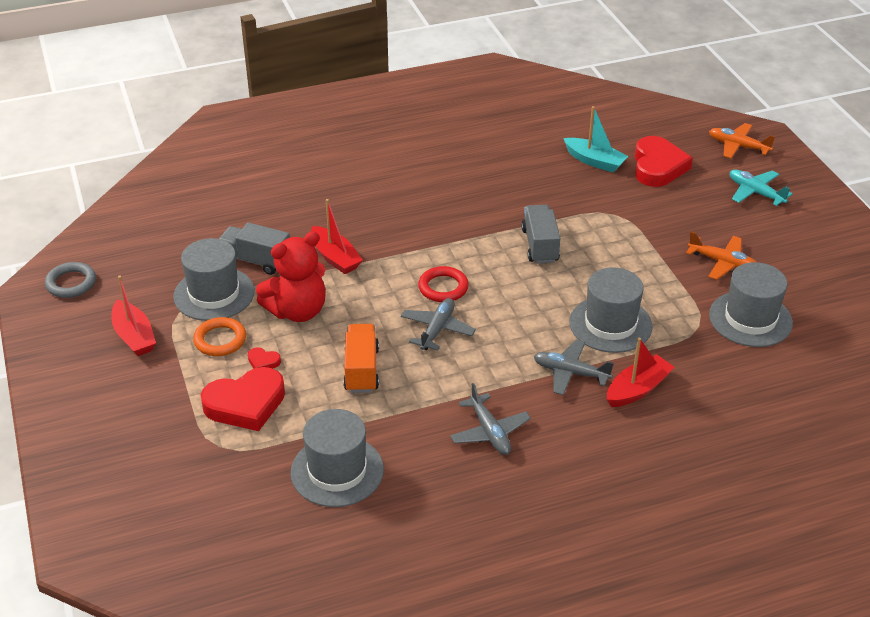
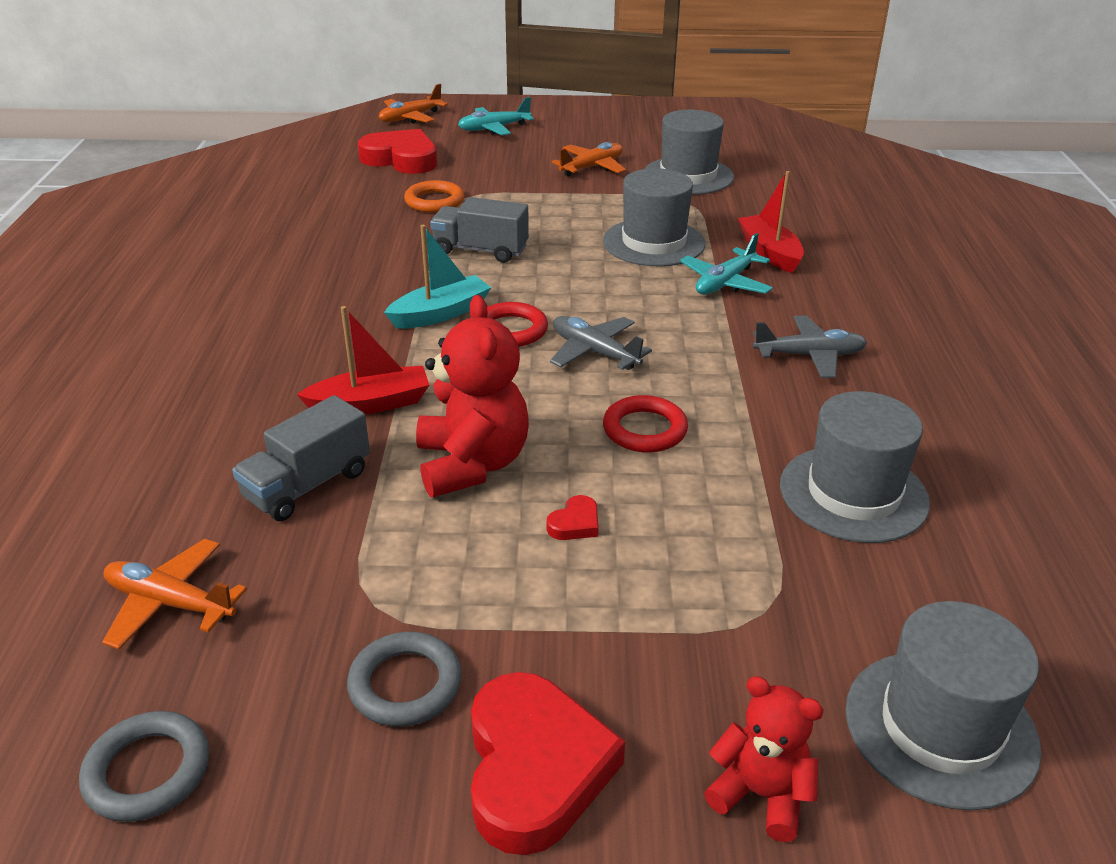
camera: 70 degrees left, 5 degrees down
red boat [111,276,156,356] -> grey ring [347,632,462,727]
grey hat [173,238,255,321] -> grey hat moved to [845,601,1042,810]
orange ring [193,317,246,356] -> orange ring moved to [404,180,464,213]
red heart [201,367,285,431] -> red heart moved to [471,672,625,855]
orange truck [343,324,379,393] -> red ring [603,395,688,453]
grey plane [534,340,614,395] -> turquoise plane [680,233,773,295]
turquoise boat [563,106,628,173] -> turquoise boat moved to [384,225,492,329]
none -> orange plane [102,539,247,649]
none -> red teddy bear [704,676,824,842]

